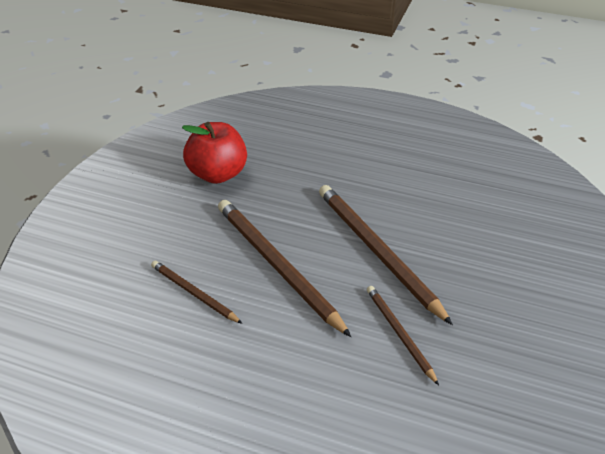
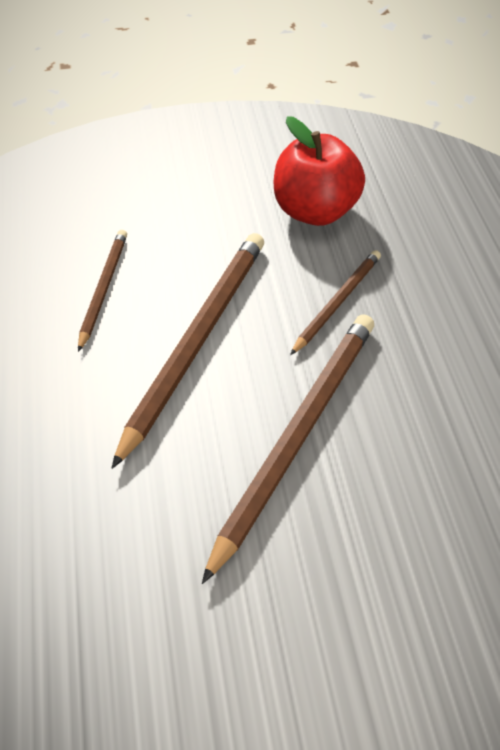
camera: 60 degrees right, 10 degrees up
brown pencil [367,286,439,385] -> brown pencil moved to [290,250,381,355]

